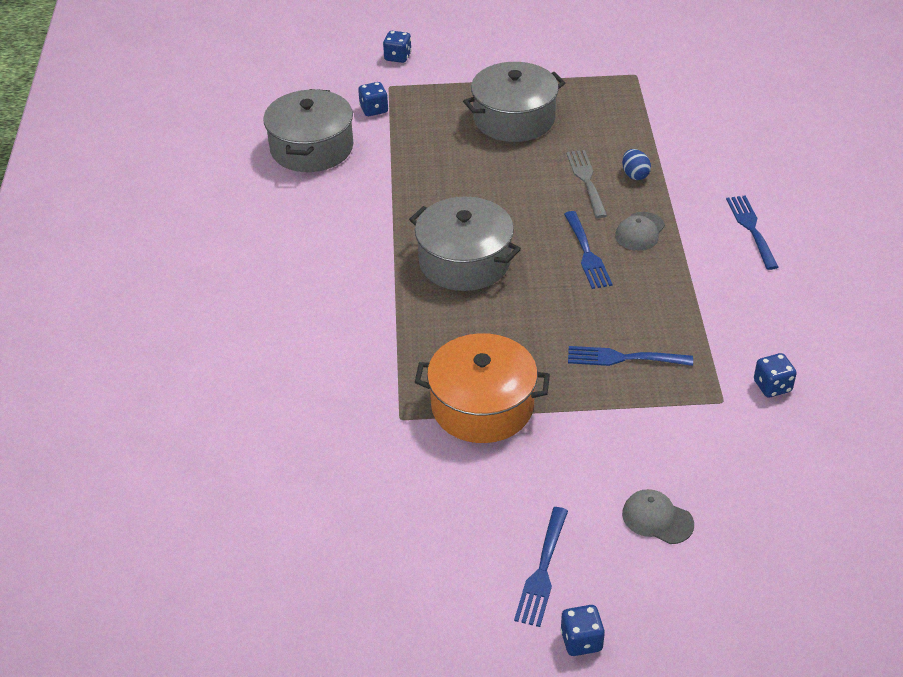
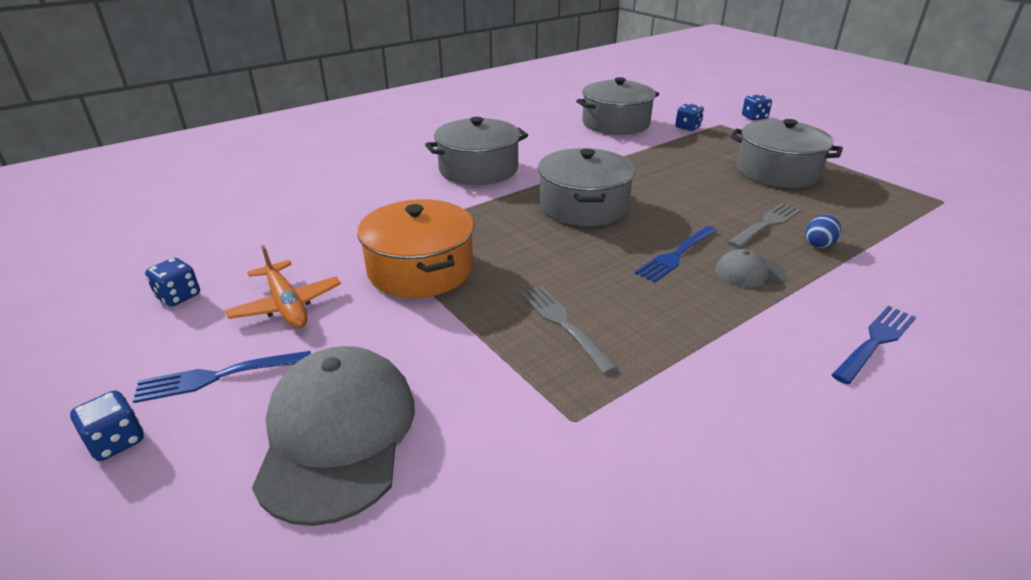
camera: 55 degrees right, 10 degrees down
blue fork [568,346,693,366] -> grey fork [520,286,618,374]
grey cap [622,489,694,544] -> grey cap [252,346,415,526], size x2.11
blue dice [754,353,797,398] -> blue dice moved to [145,258,200,307]
none -> orange plane [225,245,341,328]
none -> grey pot [425,117,528,185]

